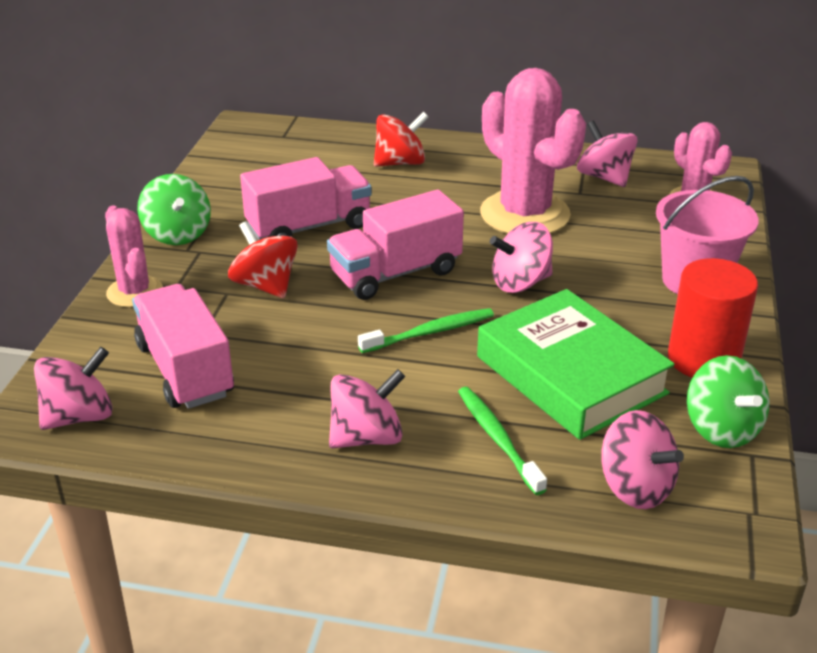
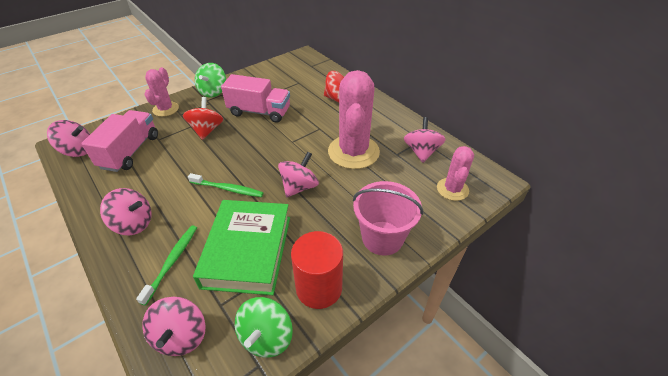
camera: 40 degrees right, 10 degrees up
pink truck [327,190,464,300] -> none
pink spinning top [490,222,553,293] -> pink spinning top turned 105 degrees clockwise [278,151,319,197]

